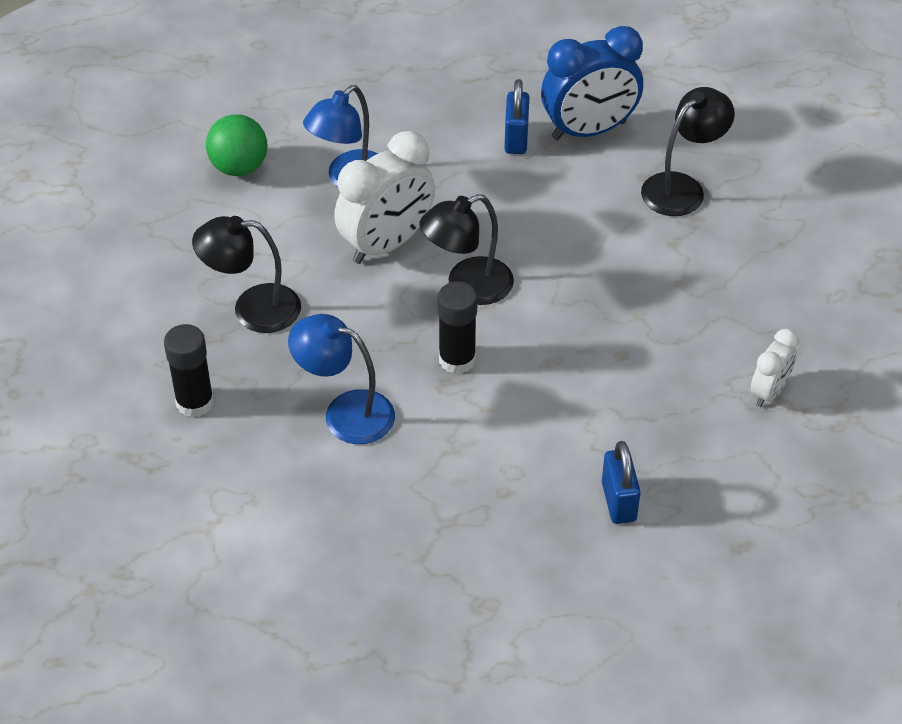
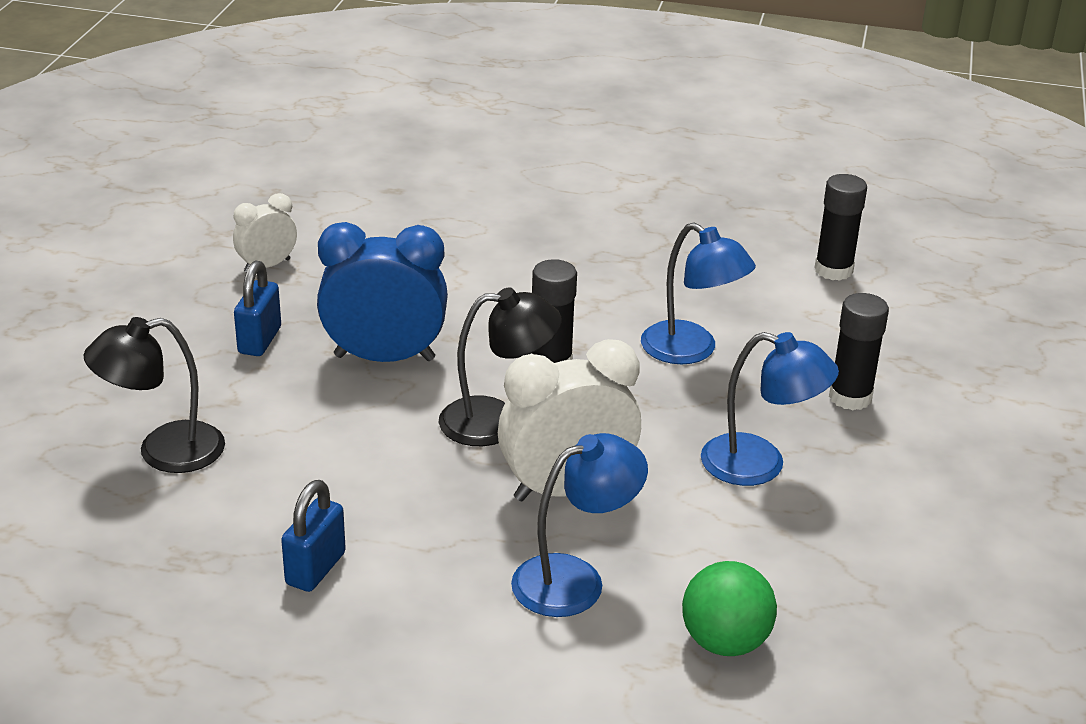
camera: 160 degrees left, 15 degrees down
black lamp [192,216,301,333] -> blue lamp [701,332,839,486]
blue clock [541,26,643,140] -> blue clock moved to [317,222,448,362]
blue padlock [602,441,641,524] -> blue padlock moved to [234,261,281,356]
none -> black glue stick [814,174,867,281]

